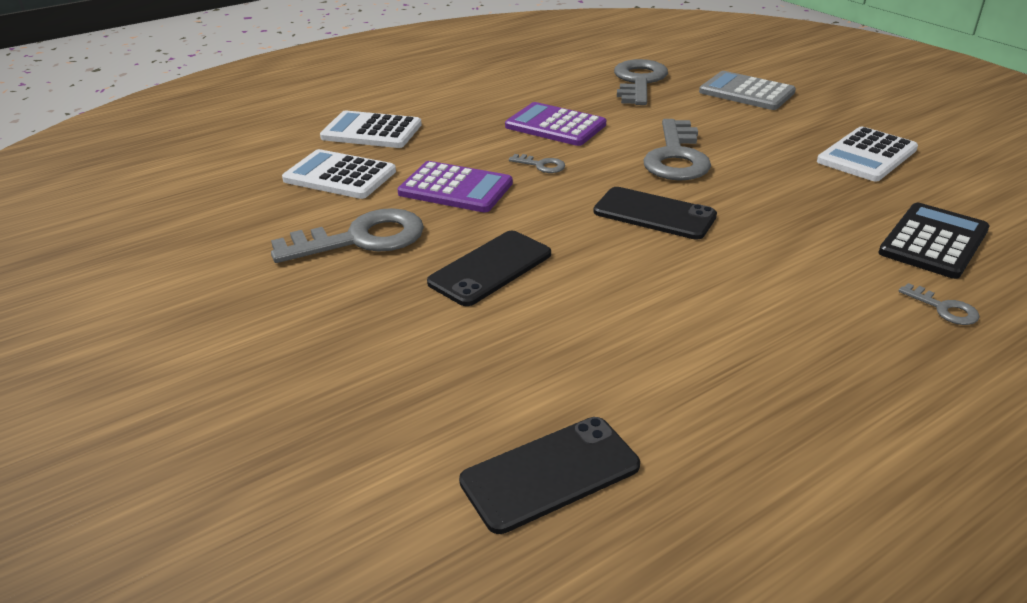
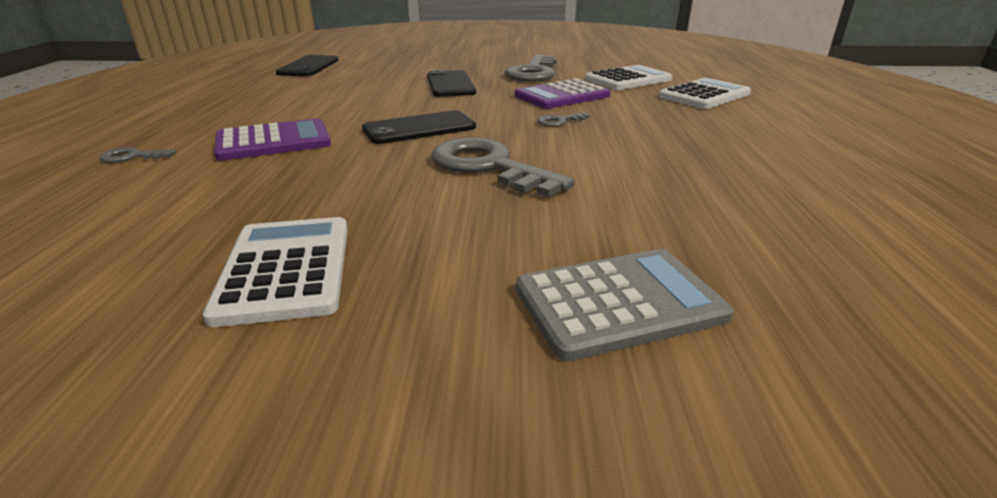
camera: 125 degrees right, 5 degrees down
purple calculator [505,102,606,146] -> purple calculator moved to [214,118,331,161]
grey key [614,59,668,105] -> none
black calculator [878,203,990,279] -> none

